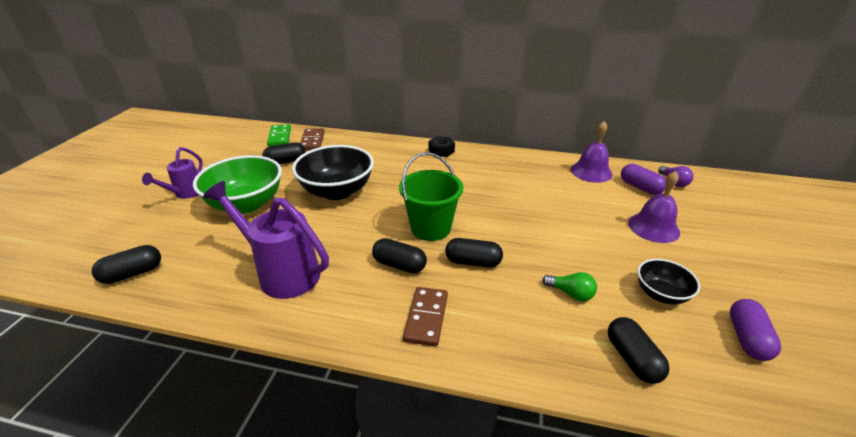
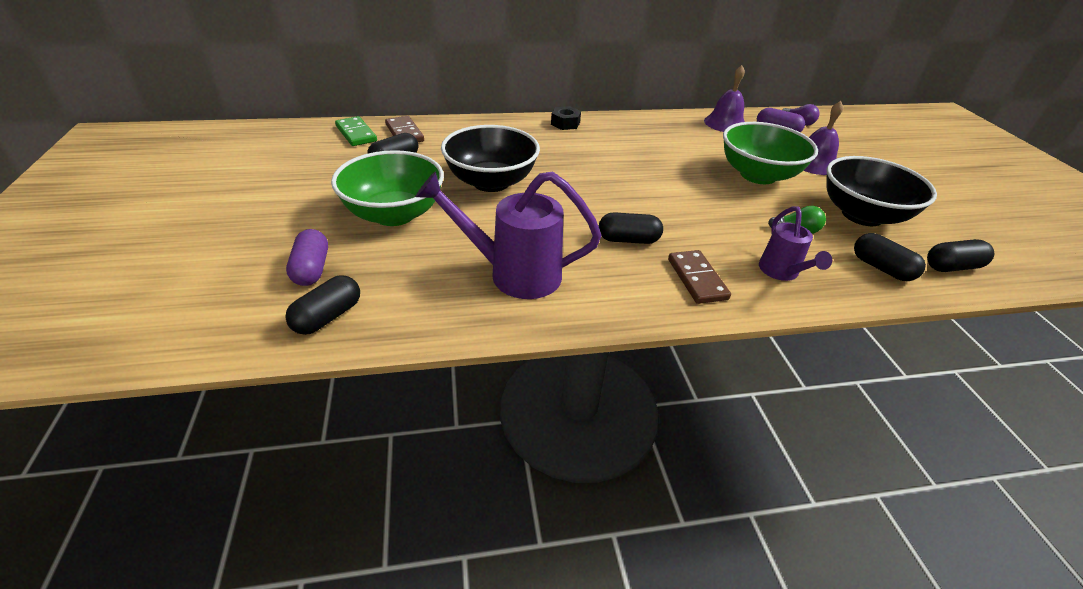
camera: 25 degrees left, 5 degrees up
purple watering can [142,147,203,199] -> purple watering can moved to [759,206,832,281]
green bucket [399,152,463,241] -> none
black capsule [445,238,503,268] -> black capsule moved to [927,239,995,272]
black bowl [638,259,700,305] -> black bowl [826,156,937,226], size x1.86
purple capsule [730,299,781,361] -> purple capsule moved to [286,229,328,286]
none -> green bowl [723,122,818,184]

